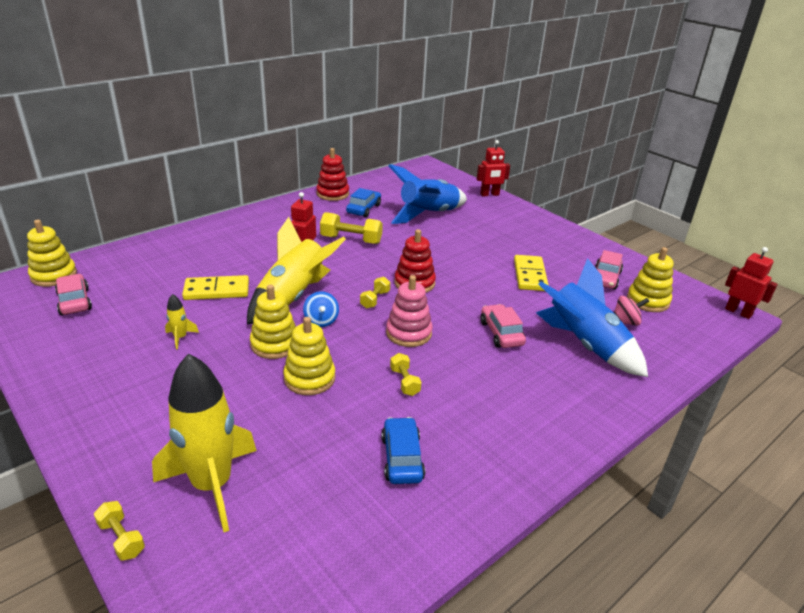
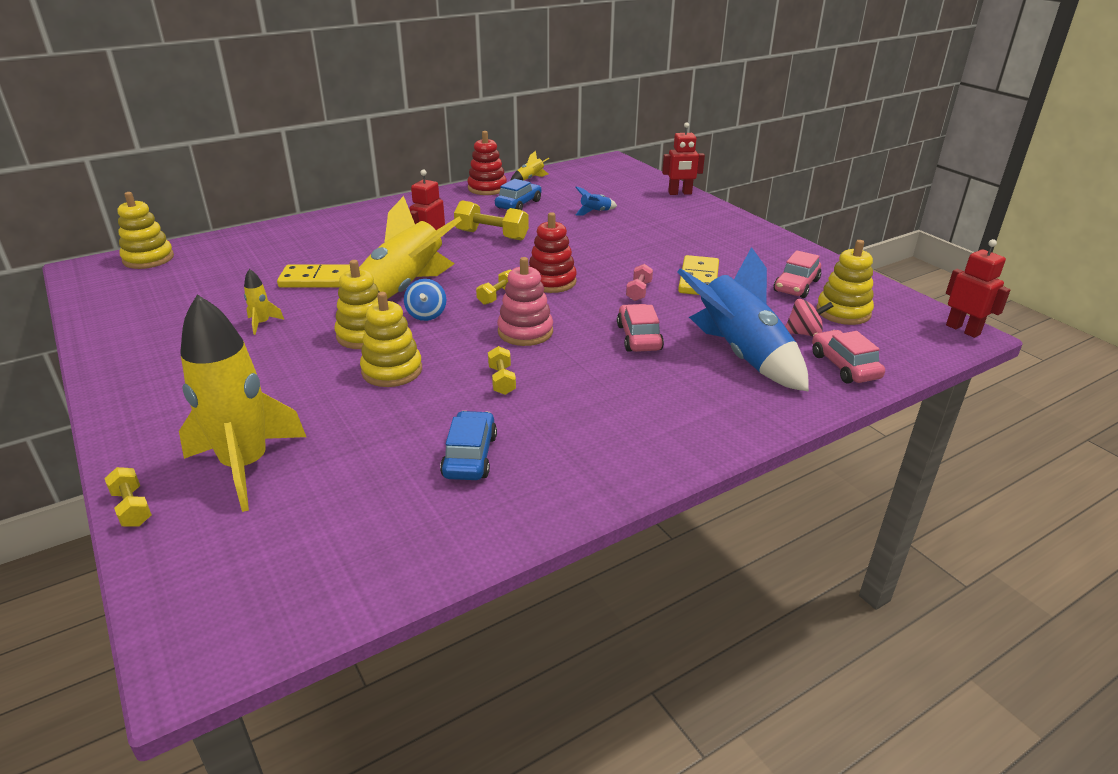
camera: 10 degrees right, 0 degrees up
pink car [55,274,92,315] -> pink car moved to [812,330,885,383]
blue rocket [389,164,467,224] -> blue rocket [575,186,617,215], size x0.41
none -> yellow rocket [510,151,549,181]
none -> pink dumbbell [626,264,653,301]

